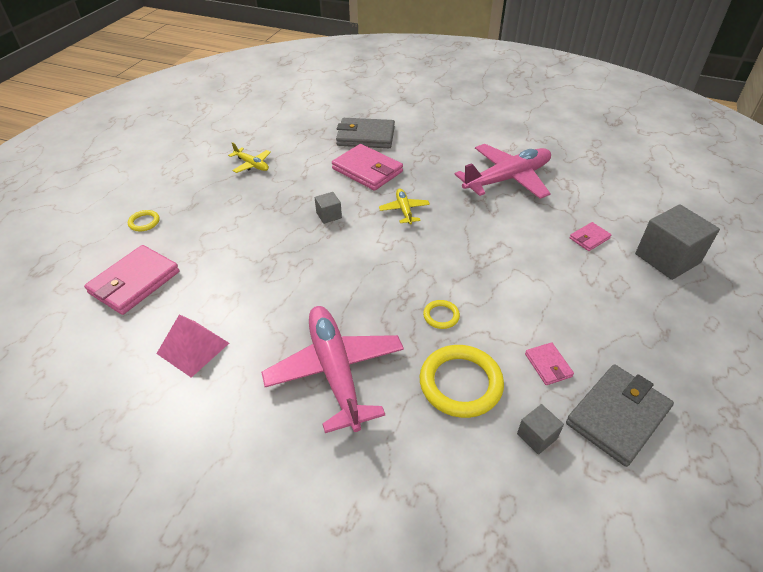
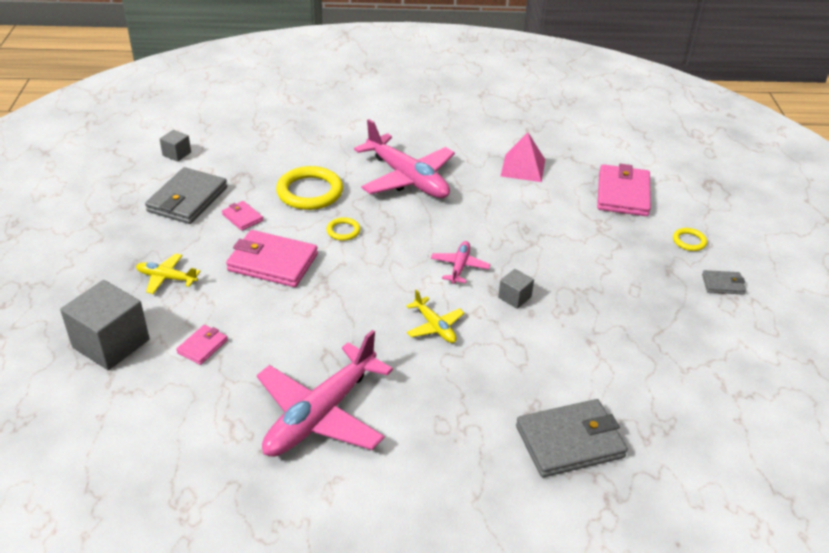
camera: 155 degrees right, 5 degrees down
yellow plane [228,142,271,173] -> yellow plane moved to [136,254,201,294]
pink wallet [332,144,403,191] -> pink wallet moved to [226,230,318,287]
grey cube [517,404,564,455] -> grey cube moved to [160,130,191,162]
none -> pink plane [431,241,491,284]
none -> grey wallet [702,270,746,295]

